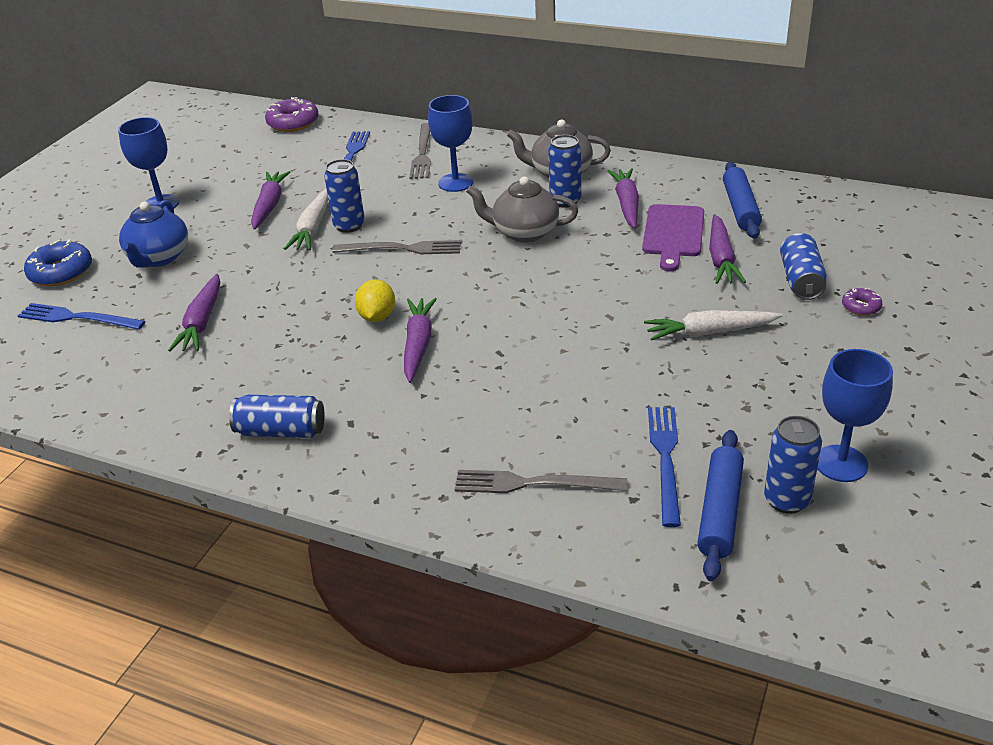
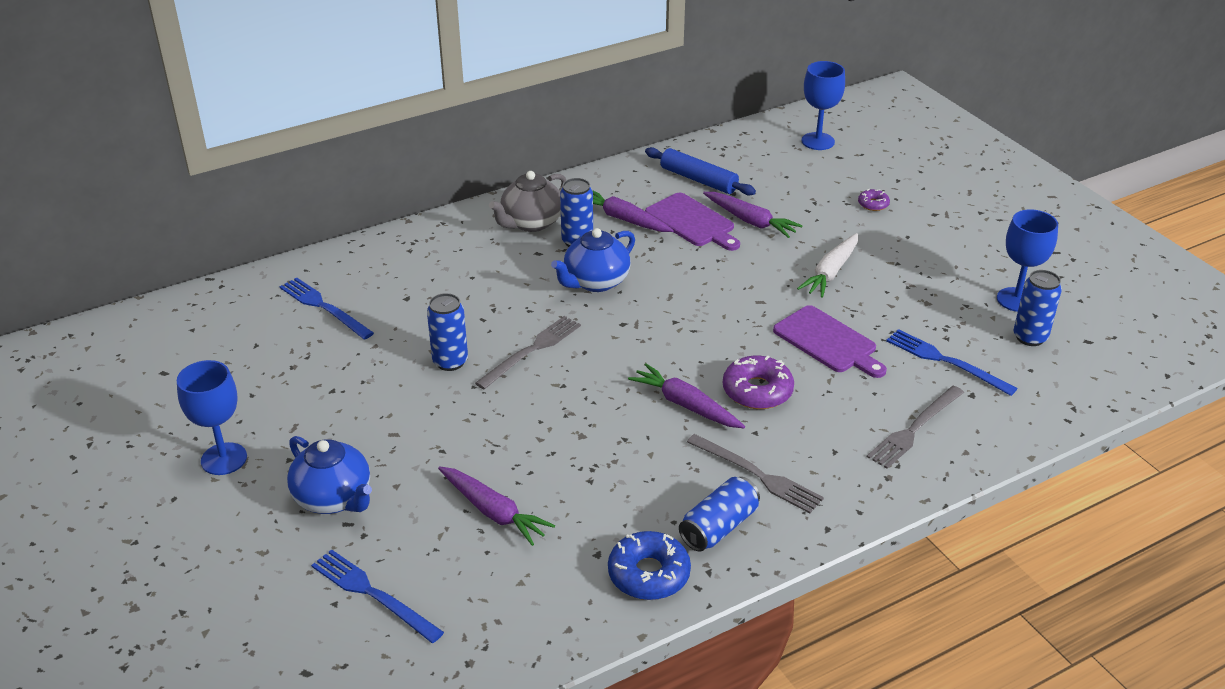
camera: 55 degrees left, 0 degrees up
blue fork [18,303,145,330] -> blue fork turned 75 degrees clockwise [311,549,444,643]
blue donut [24,239,92,286] -> blue donut moved to [608,531,691,600]
purple carrot [251,171,290,230] -> none
purple donut [265,97,319,132] -> purple donut moved to [723,355,794,409]
white carrot [284,189,328,250] -> none
yellow lemon [355,279,395,322] -> none
grey fork [409,123,431,179] -> grey fork moved to [687,434,824,513]
blue goblet [428,95,473,192] -> blue goblet moved to [801,61,845,150]
grey teapot [466,177,578,243] -> blue teapot [551,228,635,292]
blue rolling pin [697,430,744,581] -> none
blue can [780,233,827,300] -> none
none -> purple cutting board [773,305,887,378]

